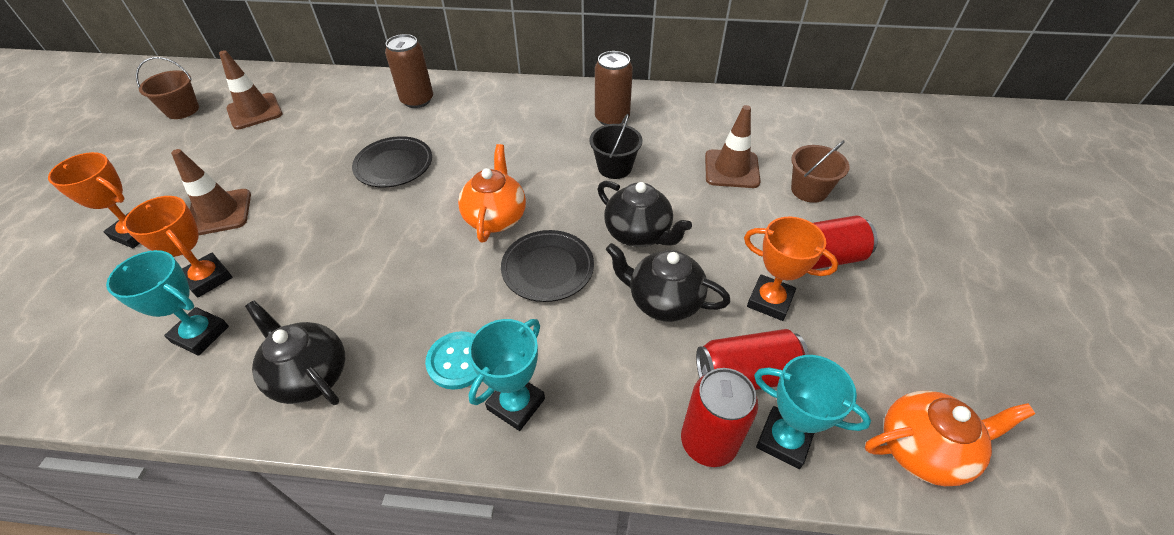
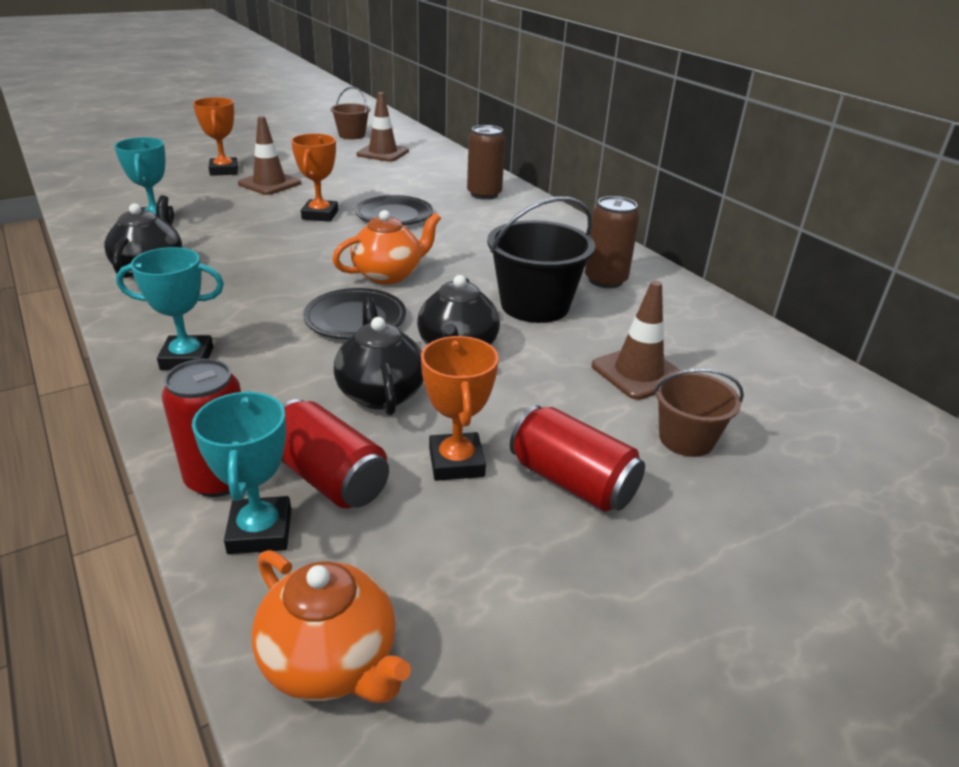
camera: 50 degrees right, 15 degrees down
orange trophy [123,196,232,298] -> orange trophy moved to [291,133,338,222]
turquoise button [425,331,478,390] -> none
black bucket [589,114,643,179] -> black bucket [487,197,595,323], size x1.64

